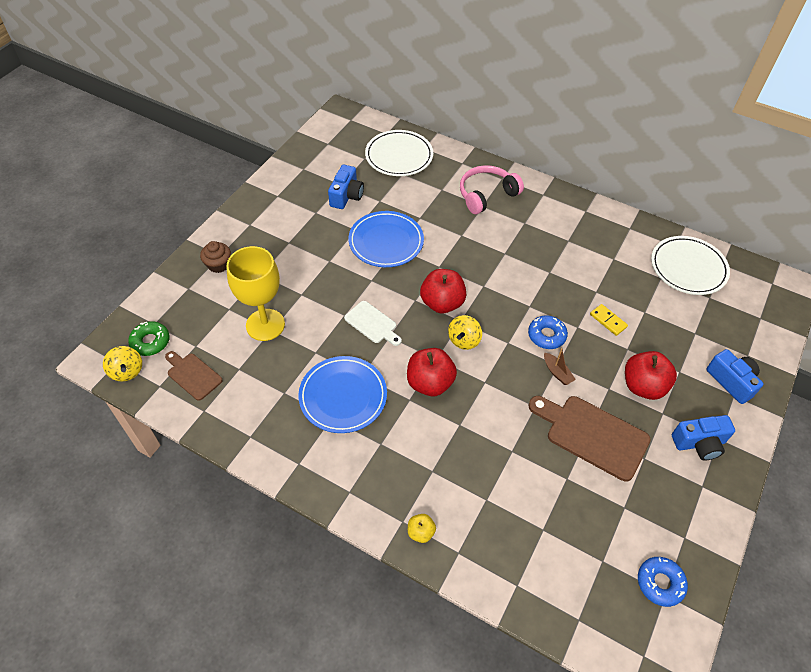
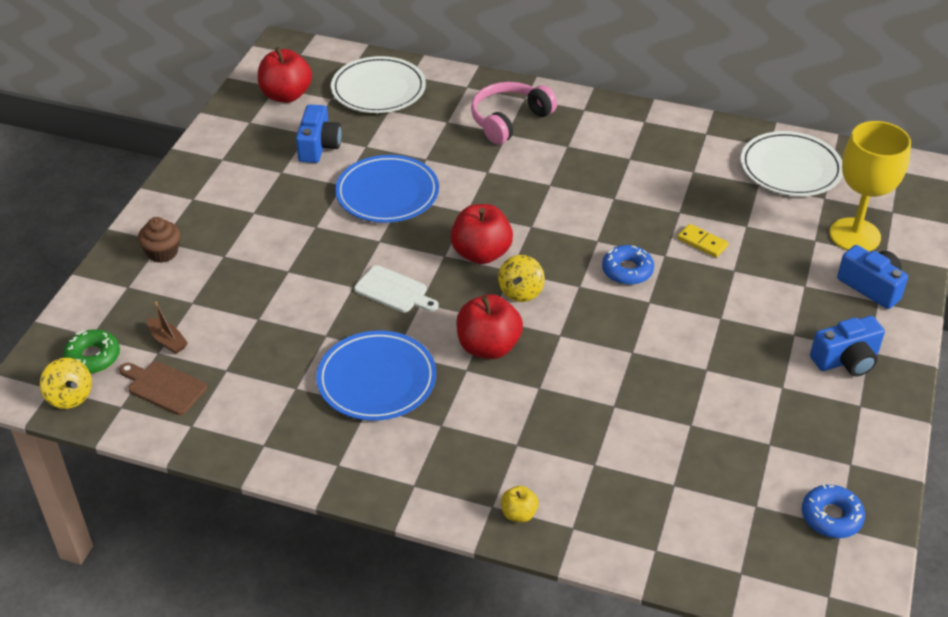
camera: 10 degrees left, 10 degrees down
yellow goblet [226,246,285,341] -> yellow goblet moved to [829,121,911,251]
brown cutting board [528,396,651,481] -> none
brown boat [544,348,576,385] -> brown boat moved to [147,301,188,354]
red apple [625,351,677,400] -> red apple moved to [258,47,312,103]

